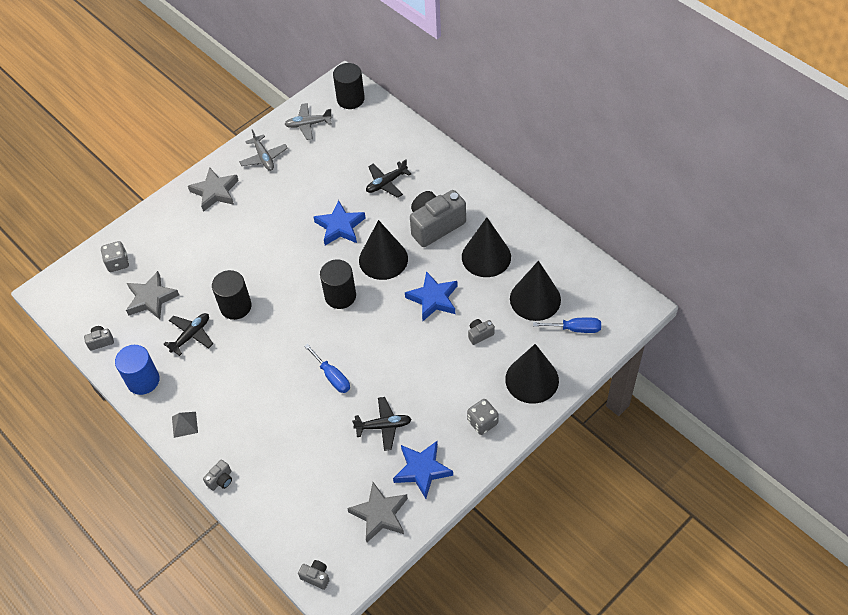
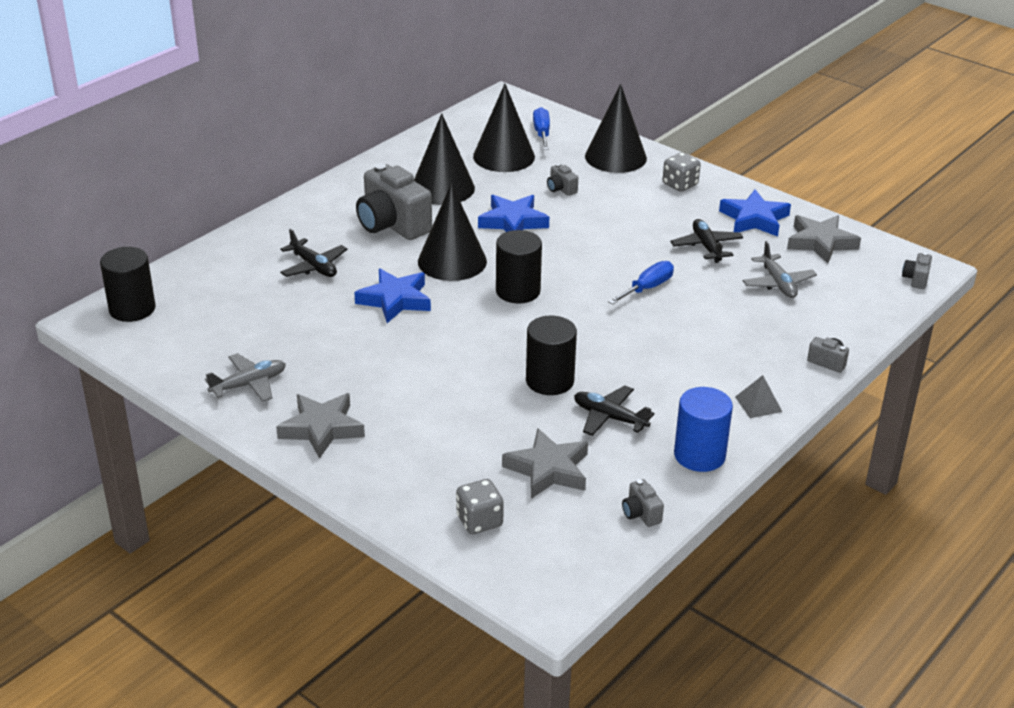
camera: 100 degrees left, 20 degrees down
grey plane [285,103,333,140] -> grey plane moved to [743,241,817,298]

